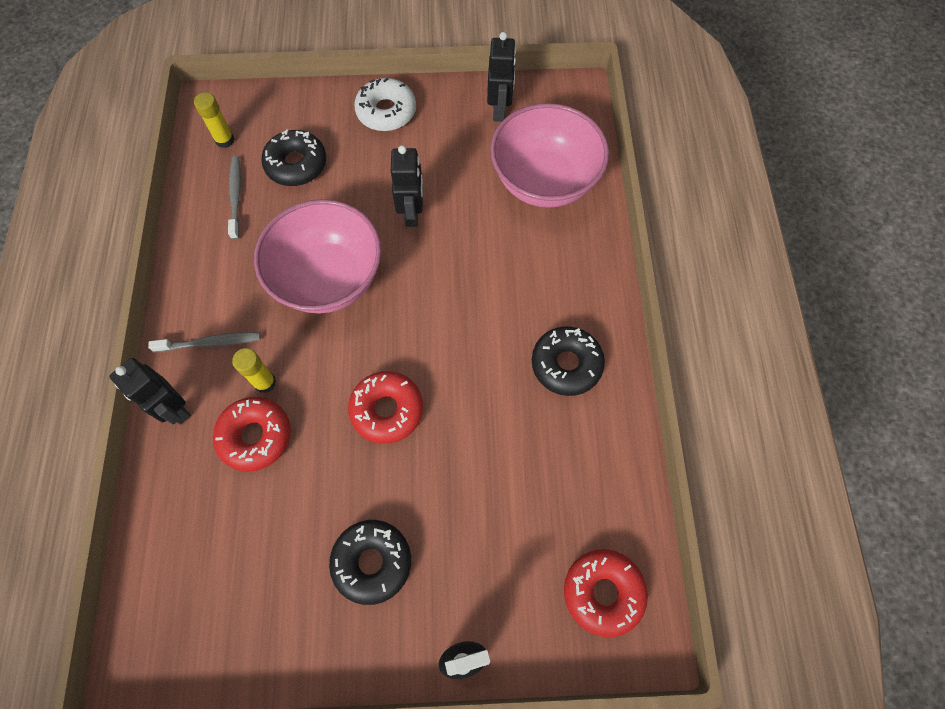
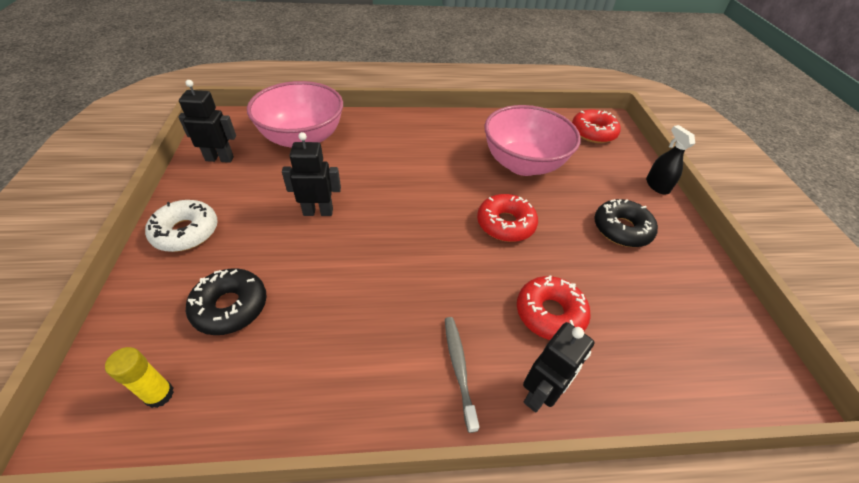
camera: 95 degrees left, 20 degrees down
grey toothbrush [228,156,241,240] -> none
yellow glue stick [232,348,276,393] -> none
pink bowl [254,199,381,314] -> pink bowl moved to [484,105,581,176]
black donut [532,326,605,396] -> none

